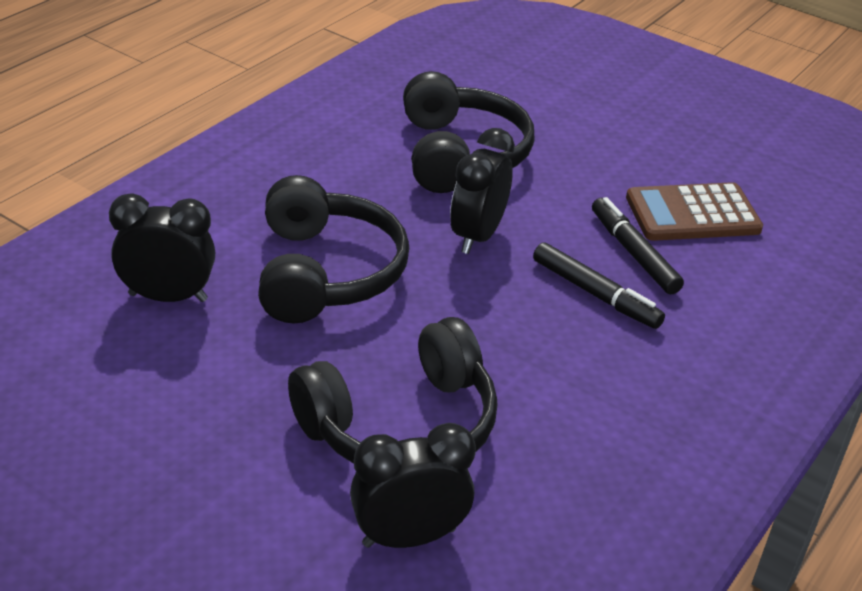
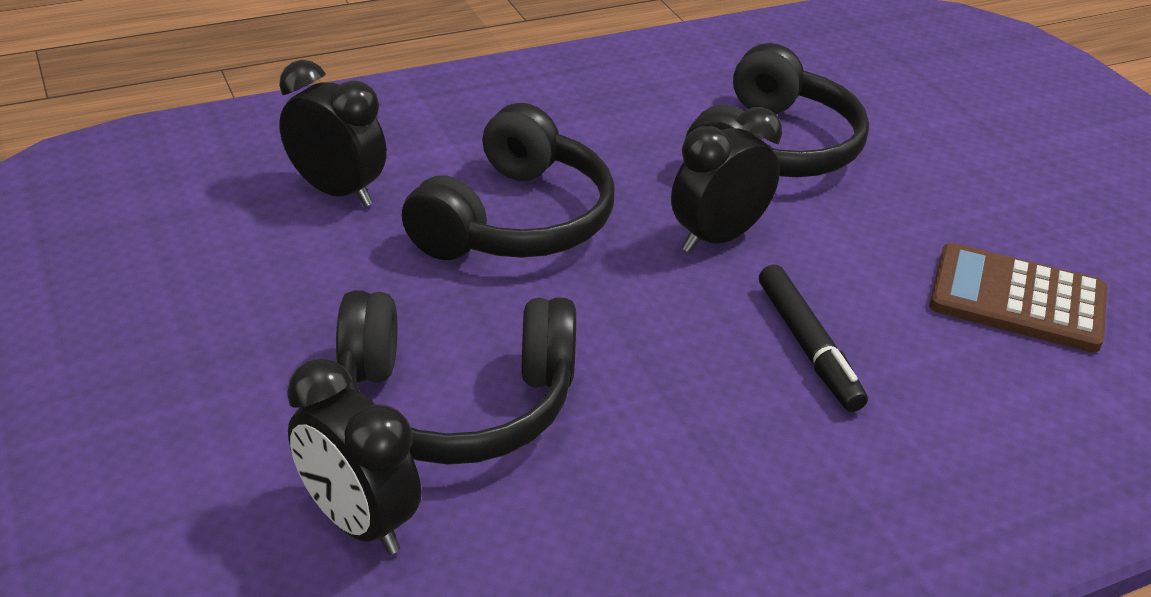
camera: 30 degrees right, 0 degrees up
black clock [350,423,476,548] -> black clock turned 150 degrees counterclockwise [287,358,421,554]
black marker [592,197,684,294] -> none

